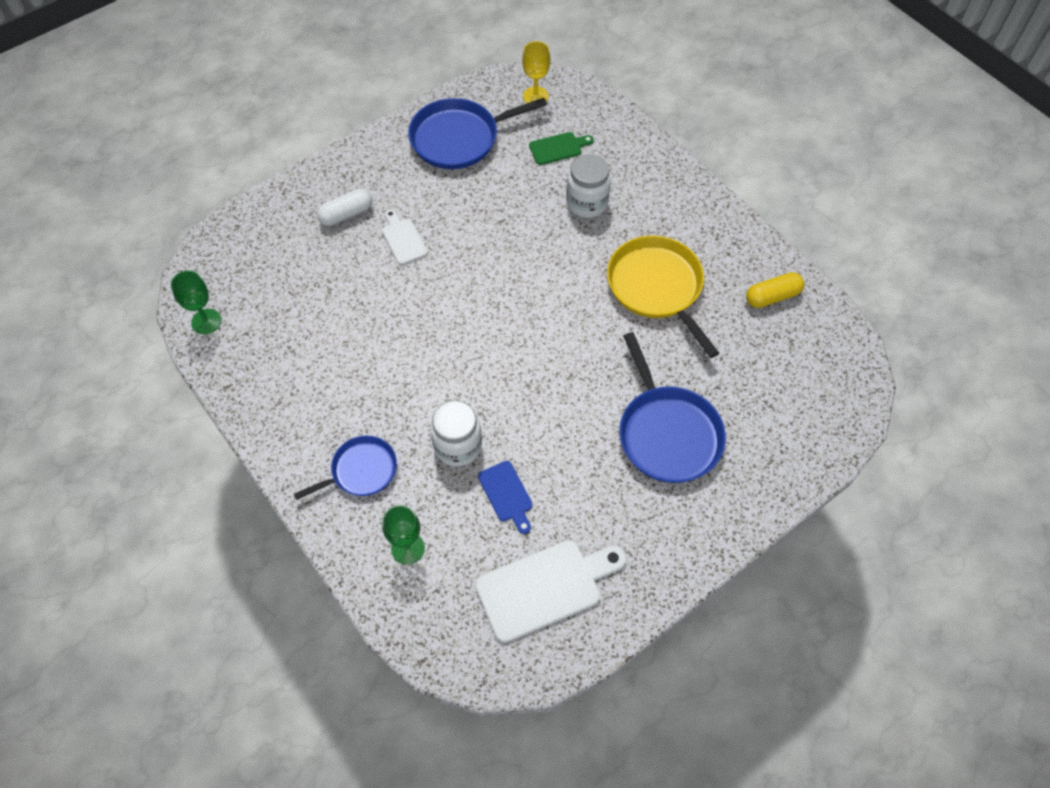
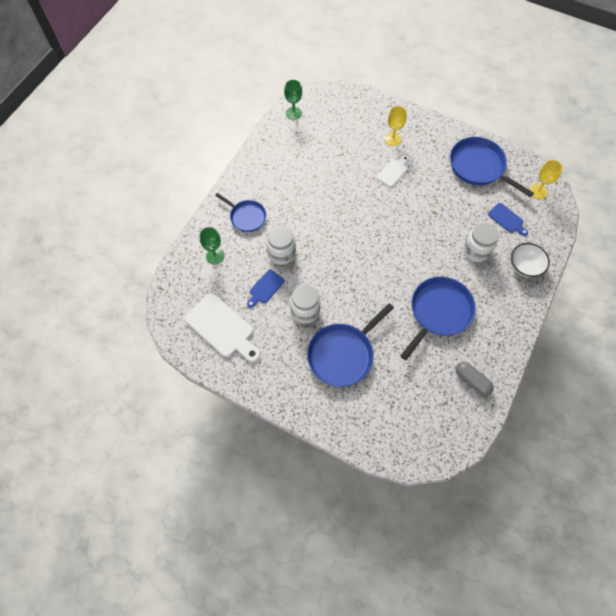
camera: 65 degrees right, 5 degrees up
white capsule [317,189,372,226] -> yellow goblet [385,106,407,146]
green cutting board [529,132,594,165] -> blue cutting board [488,203,528,236]
yellow pan [607,236,719,358] -> blue pan [401,277,476,360]
yellow capsule [746,272,804,308] -> grey capsule [456,362,494,396]
none -> white jar [290,284,320,323]
none -> white bowl [511,243,550,278]

